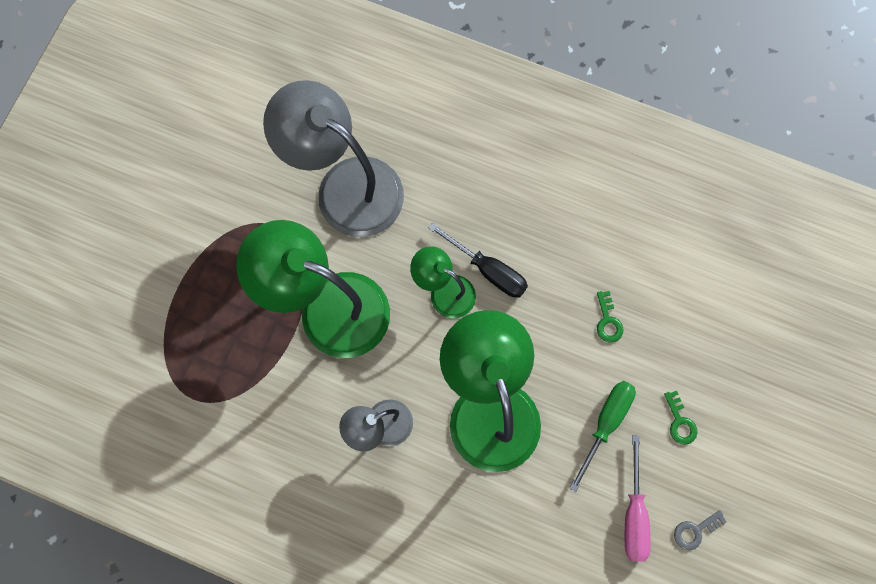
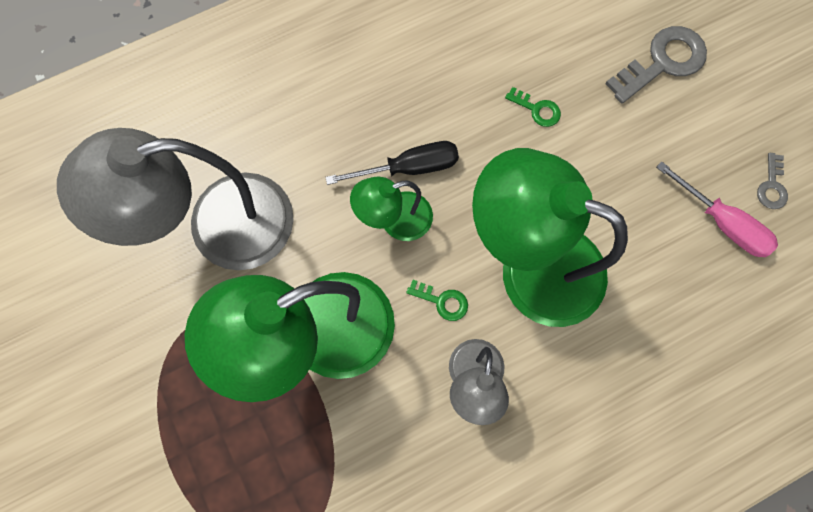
camera: 50 degrees left, 0 degrees up
green screwdriver [569,381,636,492] -> none
green key [664,391,698,445] -> green key moved to [406,280,468,321]
none -> grey key [605,26,707,103]

